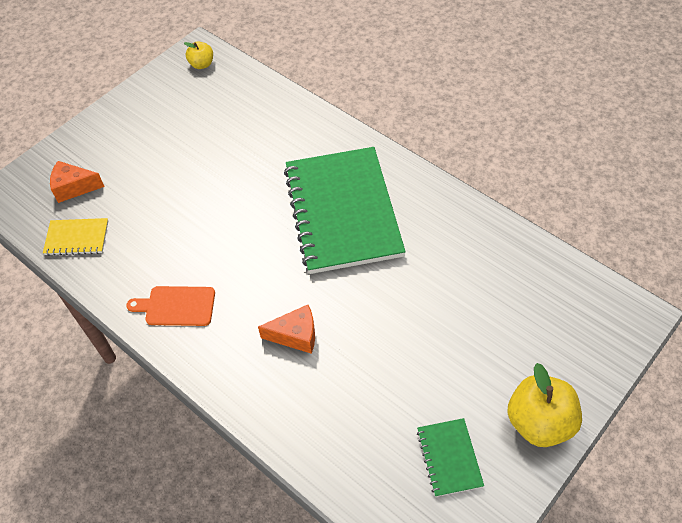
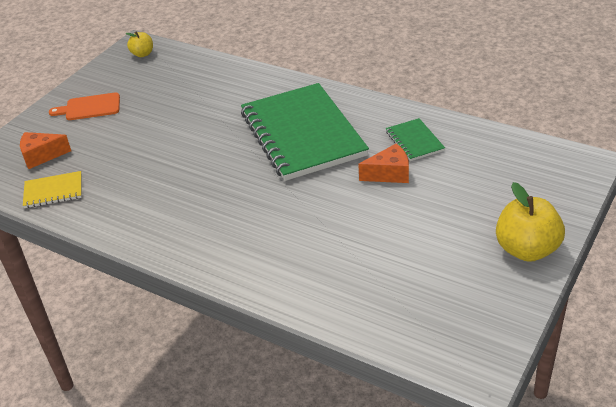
camera: 10 degrees left, 15 degrees down
orange cutting board [126,286,215,326] -> orange cutting board moved to [49,92,120,120]
orange cheese [258,305,315,354] -> orange cheese moved to [358,144,409,183]
green notebook [417,418,484,497] -> green notebook moved to [386,118,445,161]

